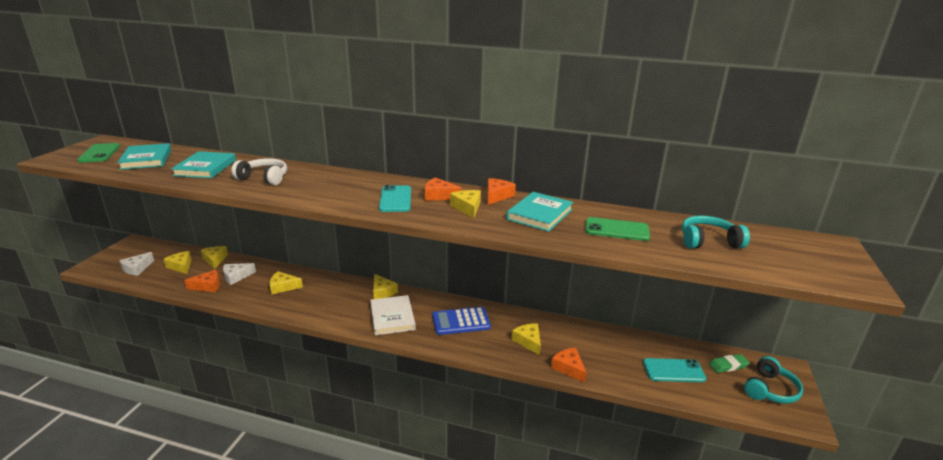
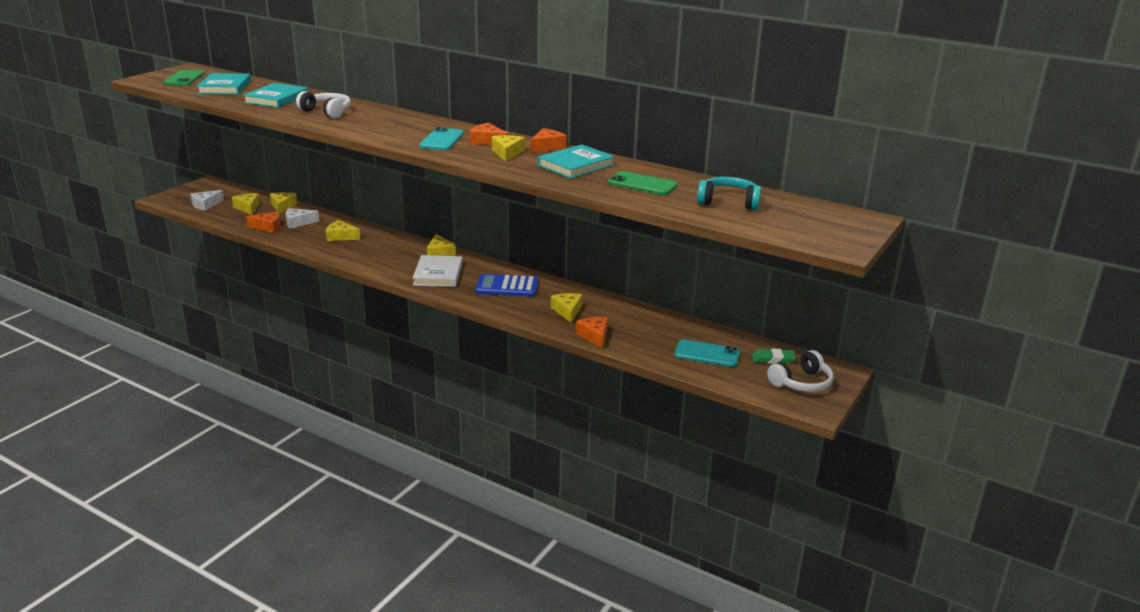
camera: 15 degrees right, 0 degrees up
turquoise headphones [744,356,803,404] -> white headphones [767,350,834,392]

